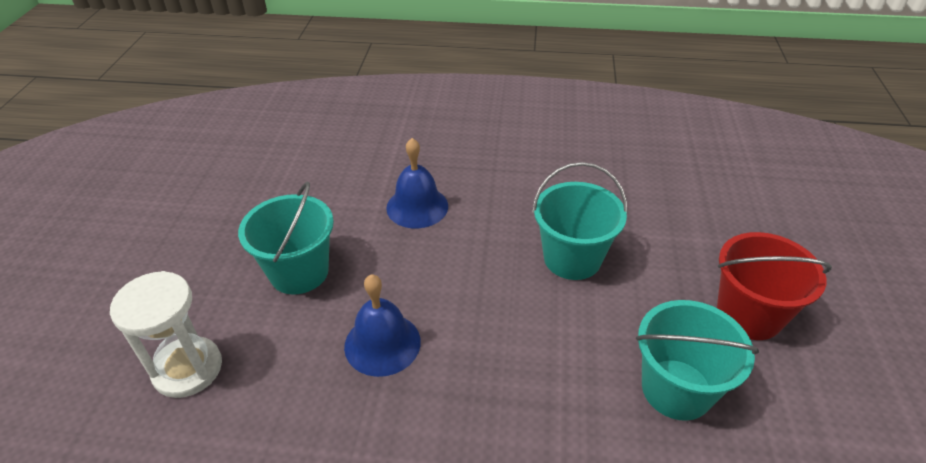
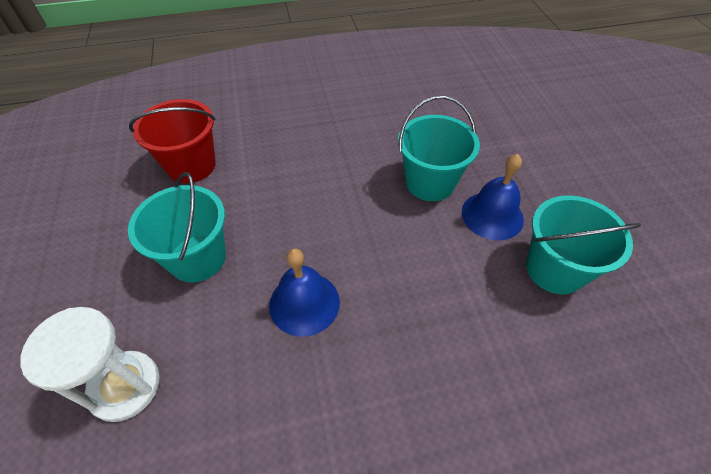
camera: 20 degrees left, 10 degrees up
blue bell [386,138,448,228] -> blue bell moved to [462,154,524,241]
red bucket [717,232,832,340] -> red bucket moved to [129,99,216,183]

